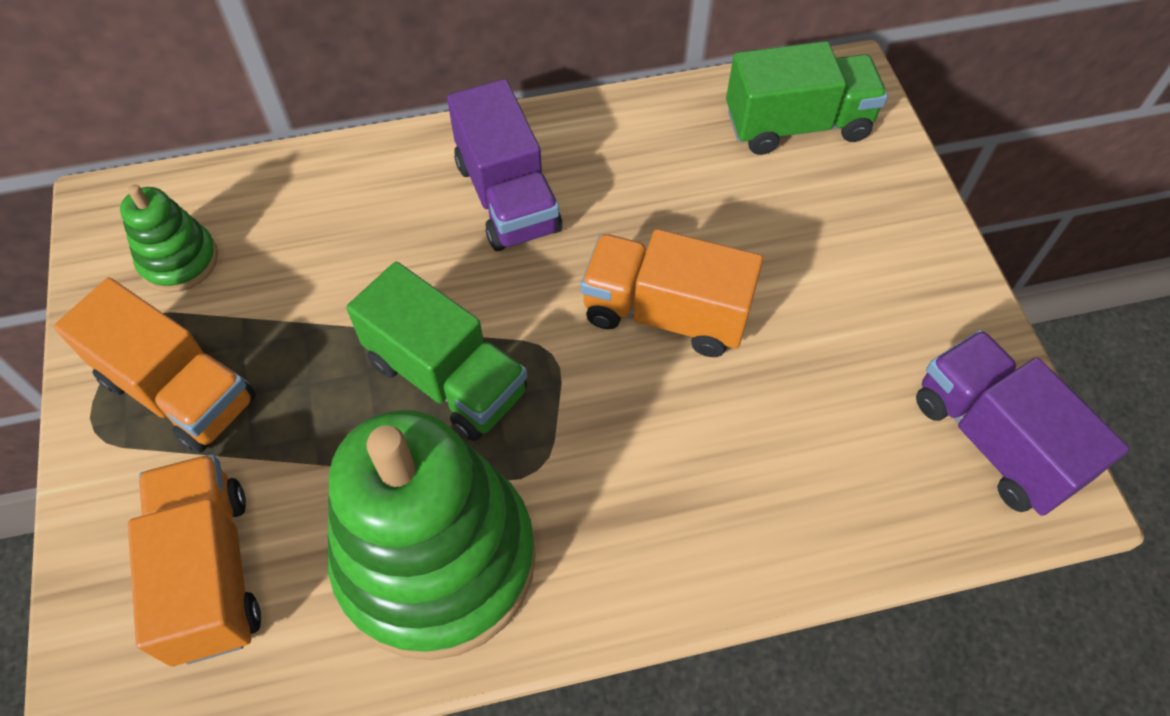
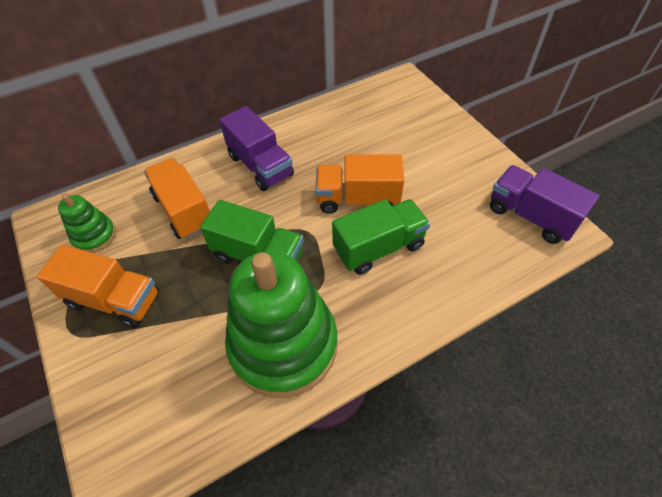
camera: 15 degrees left, 5 degrees down
orange truck [128,454,261,667] -> orange truck moved to [144,158,211,239]
green truck [726,41,888,155] -> green truck moved to [332,199,430,275]

